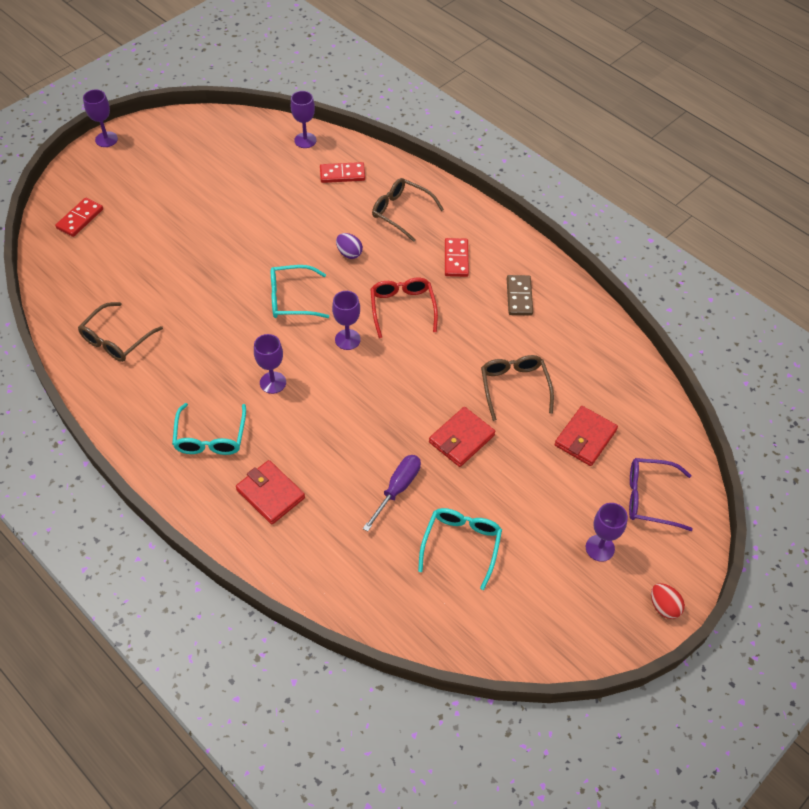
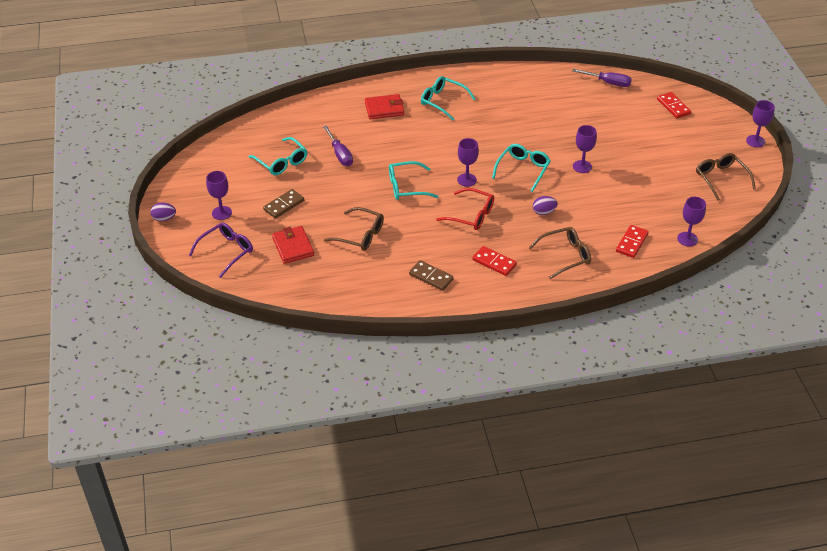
camera: 125 degrees right, 10 degrees down
brown glasses [78,302,163,362] -> brown glasses moved to [696,153,756,201]
purple goblet [254,334,286,394] -> purple goblet moved to [573,125,597,173]
red wallet [429,407,495,467] -> none
red egg [651,583,685,619] -> purple egg [151,202,176,221]
none -> brown domino [263,189,304,219]
none -> turquoise glasses [389,161,439,200]
none -> purple screwdriver [572,69,632,87]

